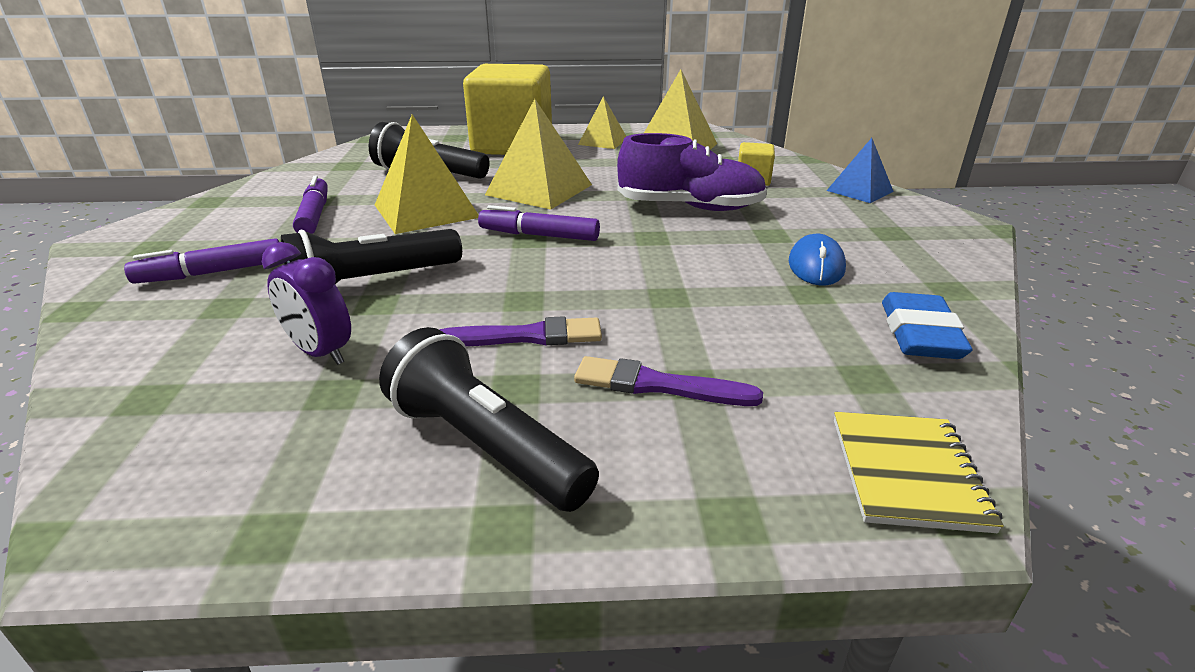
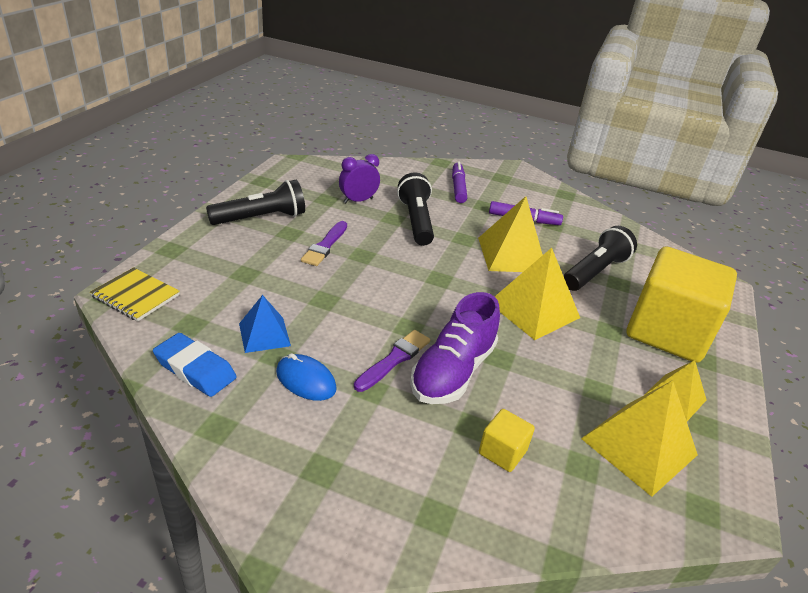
camera: 110 degrees right, 5 degrees up
purple marker [478,205,600,241] -> none
purple brush [574,356,763,406] -> purple brush moved to [354,330,430,392]
blue pyramid [827,138,894,203] -> blue pyramid moved to [239,295,291,353]

